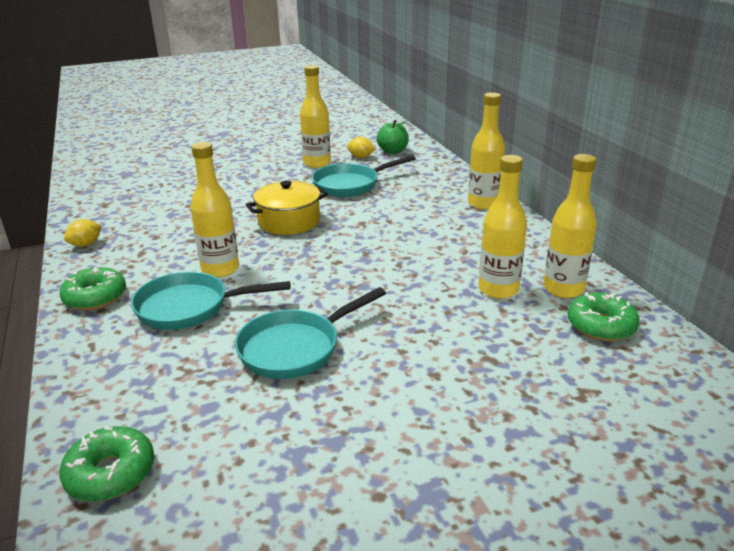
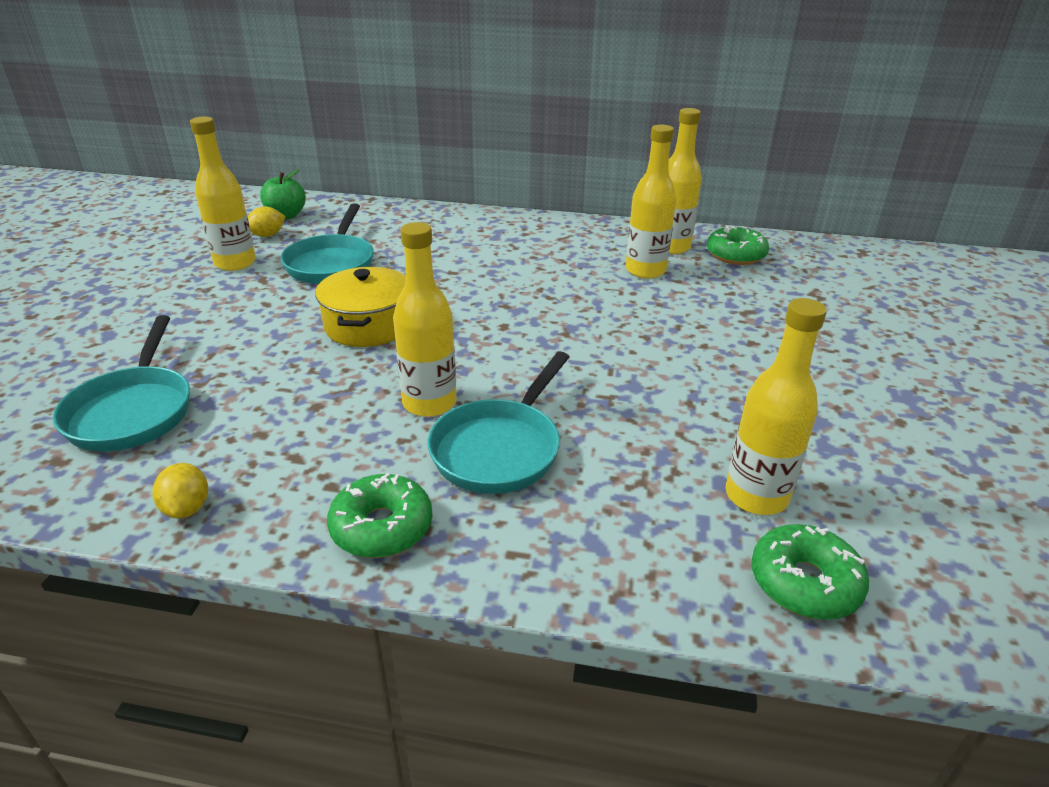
camera: 60 degrees left, 5 degrees up
turquoise pan [235,287,386,379] -> turquoise pan moved to [53,315,190,452]
yellow bottle [468,92,505,210] -> yellow bottle moved to [725,298,827,515]

